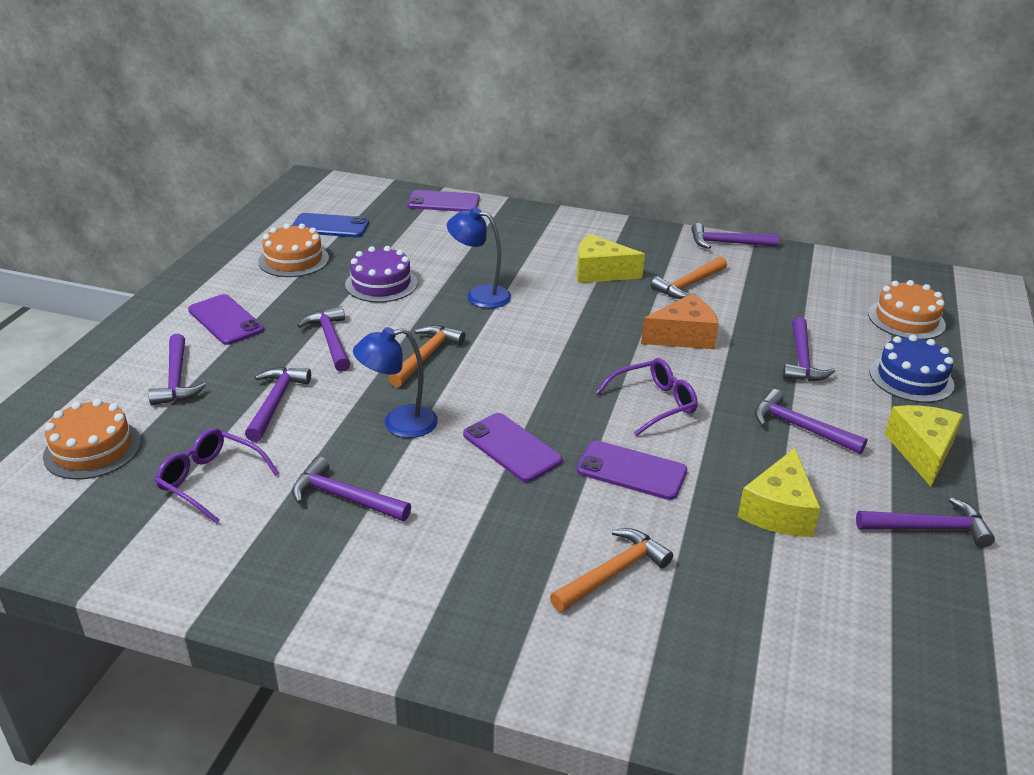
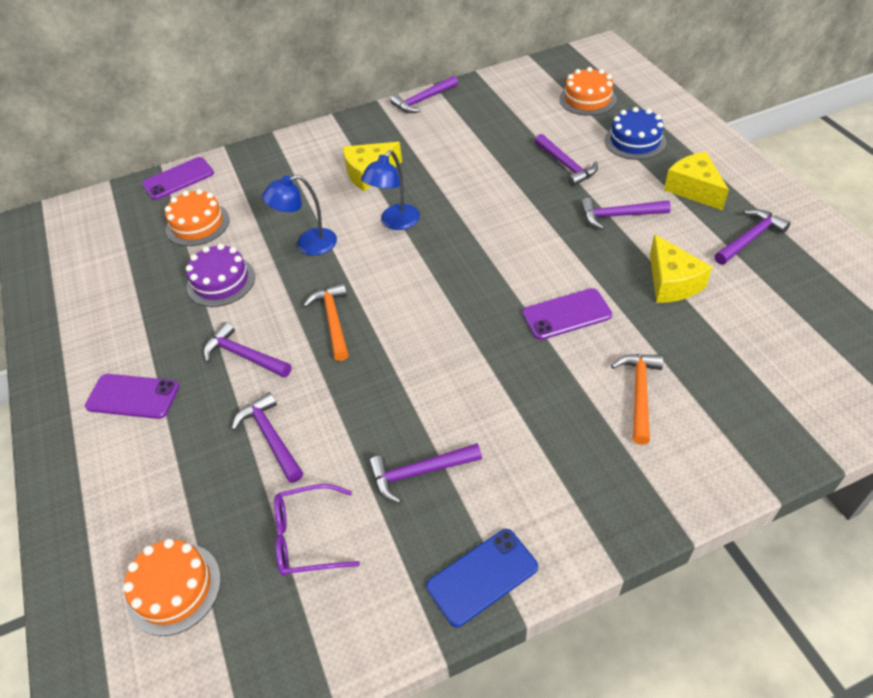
camera: 35 degrees left, 15 degrees up
purple hammer [148,334,206,405] -> none
orange cake [258,224,329,277] -> orange cake moved to [165,189,230,246]
blue phone [292,213,369,237] -> blue phone moved to [426,529,538,627]
blue lamp [353,327,438,438] -> blue lamp moved to [361,150,420,230]
purple phone [463,413,563,482] -> none
purple glasses [596,358,698,436] -> none
orange cheese [641,294,719,349] -> none
orange hammer [651,257,727,299] -> none

